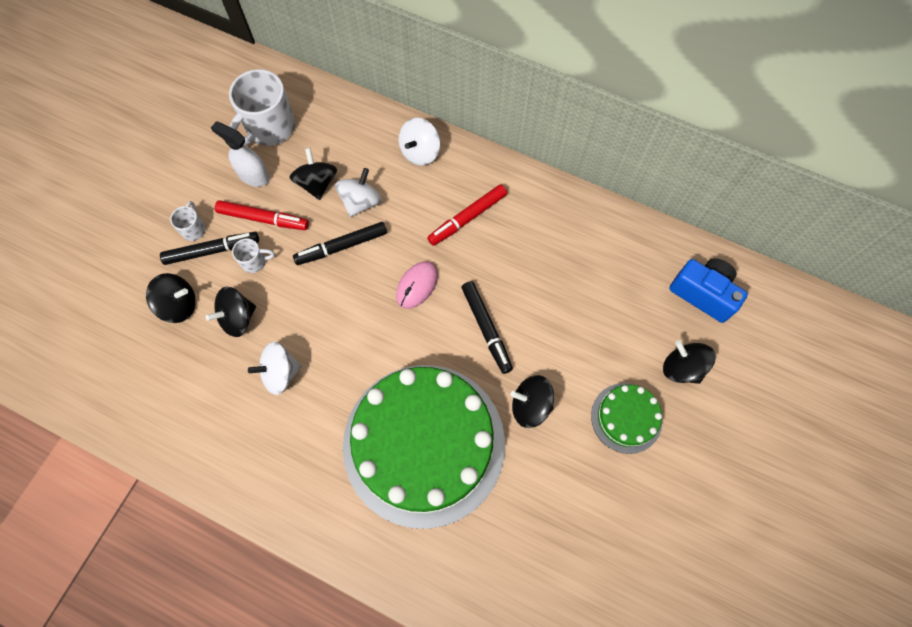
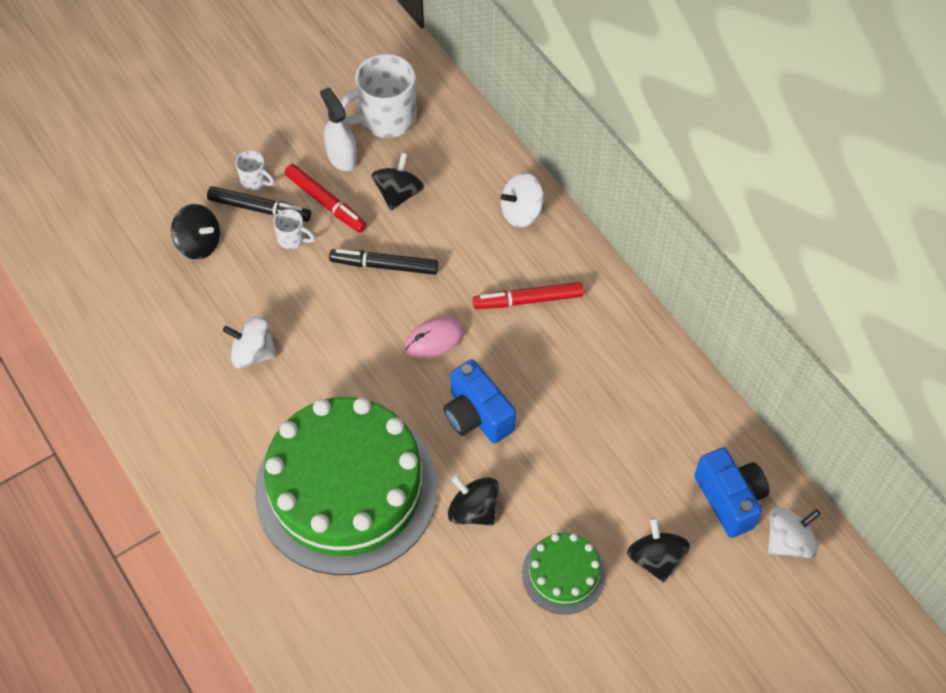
camera: 30 degrees right, 10 degrees down
white mug [170,201,206,241] -> white mug turned 90 degrees clockwise [236,150,274,190]
black spinning top [206,286,256,337] -> none
white spinning top [335,168,382,217] -> white spinning top moved to [768,506,821,558]
black marker [461,281,513,374] -> blue camera [444,359,516,444]

